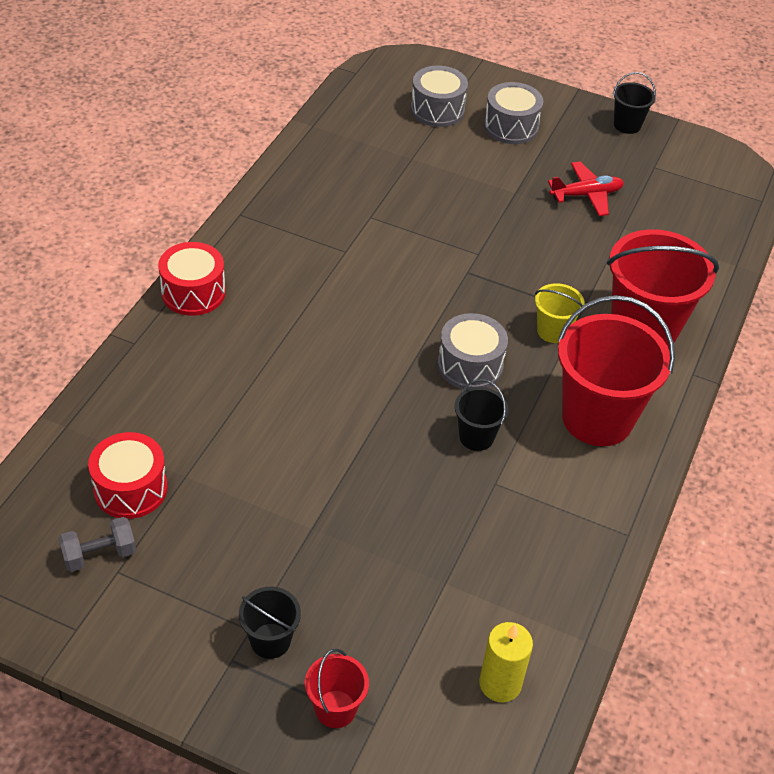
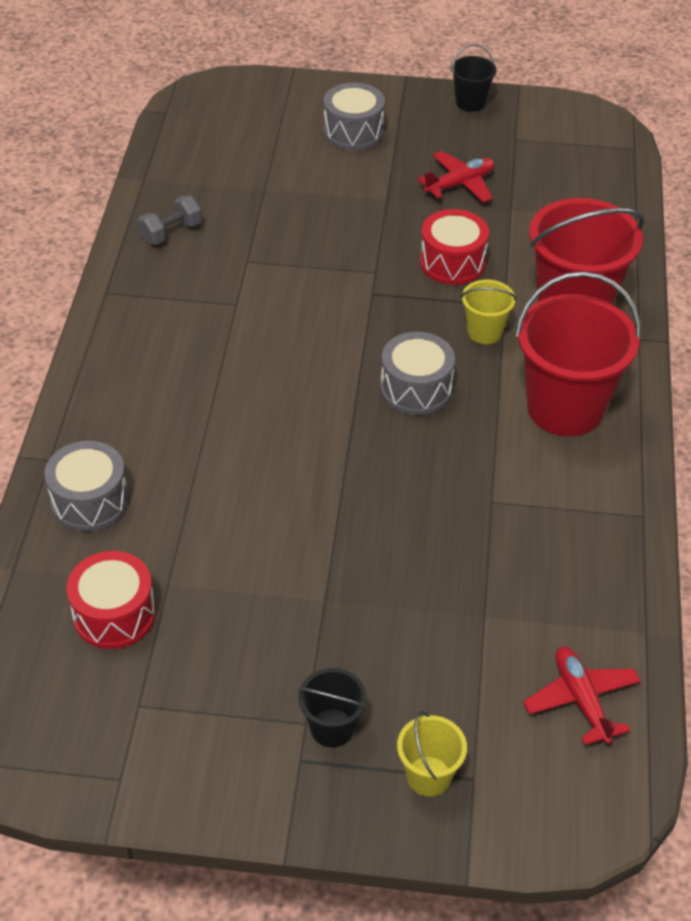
camera: 15 degrees left, 0 degrees up
grey dumbbell [59,517,136,572] -> grey dumbbell moved to [138,196,202,245]
red drum [158,242,225,316] -> red drum moved to [420,209,489,285]
red bucket [305,649,369,728] -> yellow bucket [397,711,467,797]
grey drum [411,66,468,127] -> grey drum moved to [44,441,129,532]
black bucket [455,379,509,451] -> none
yellow candle [479,622,533,702] -> red plane [523,646,641,745]

